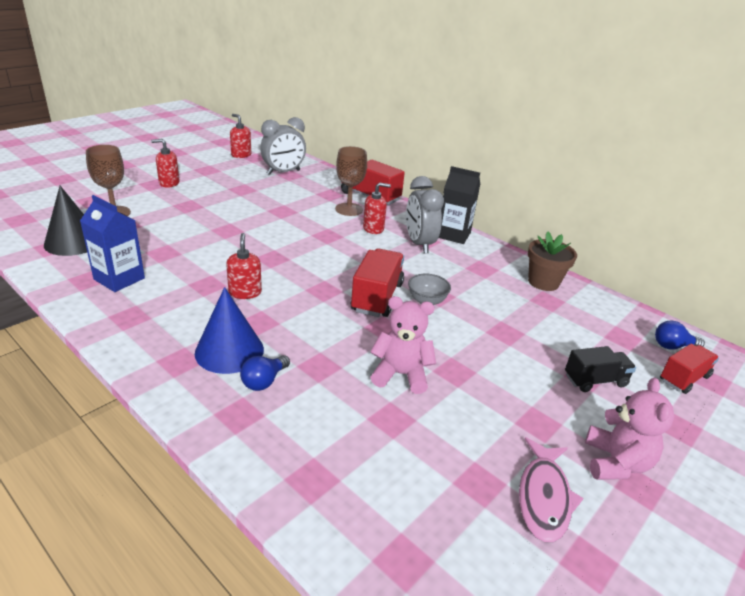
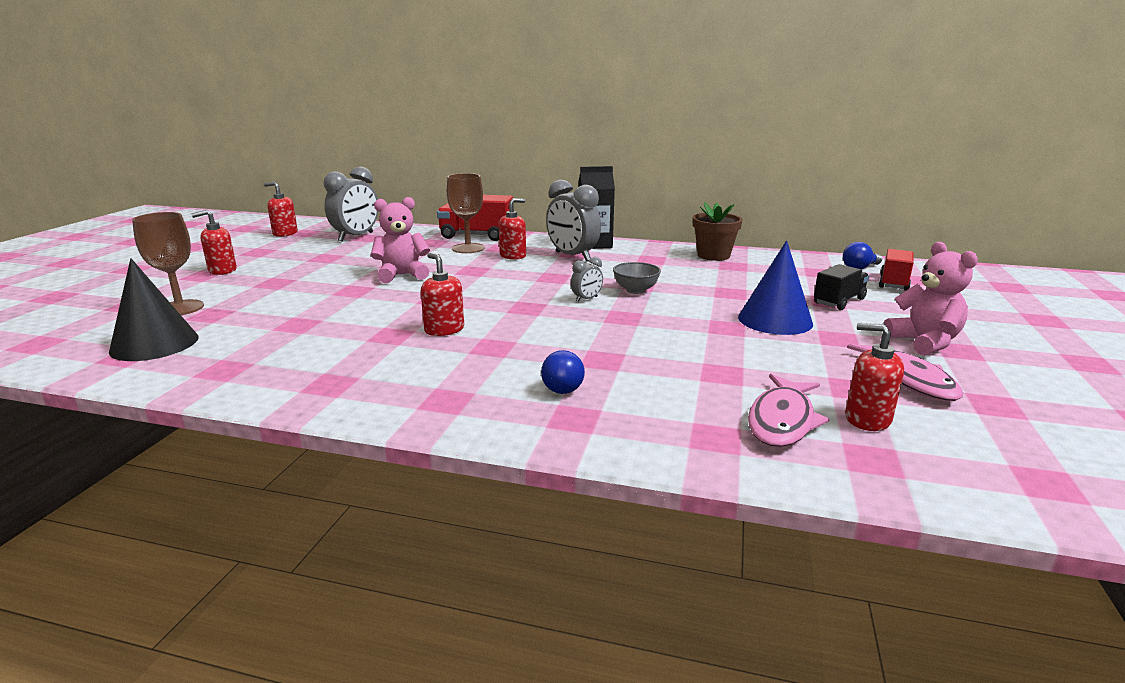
camera: 25 degrees left, 10 degrees down
blue carton [80,195,145,292] -> none
blue cone [195,287,264,374] -> blue cone moved to [738,240,813,335]
red truck [351,248,404,317] -> grey clock [571,257,603,302]
pink teddy bear [370,296,436,394] -> pink teddy bear moved to [371,197,430,283]
none -> pink fish [748,374,830,447]
none -> red soap dispenser [845,323,904,431]

